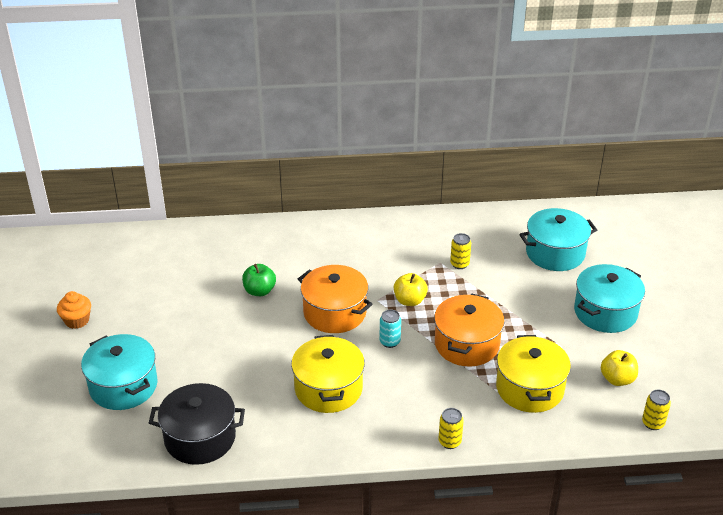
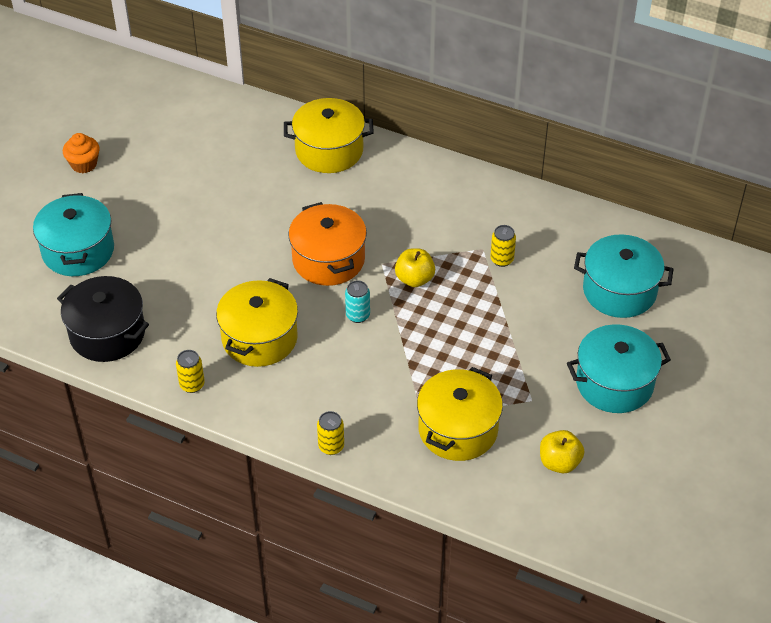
camera: 30 degrees right, 10 degrees up
green apple [242,264,276,296] -> none
orange pot [434,293,504,366] -> none
yellow can [642,390,671,430] -> yellow can moved to [176,350,205,393]
none -> yellow pot [284,98,374,173]

